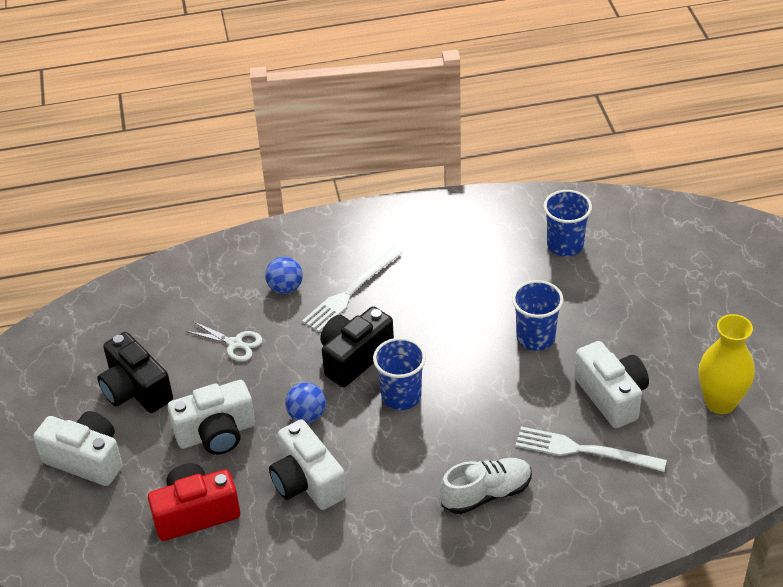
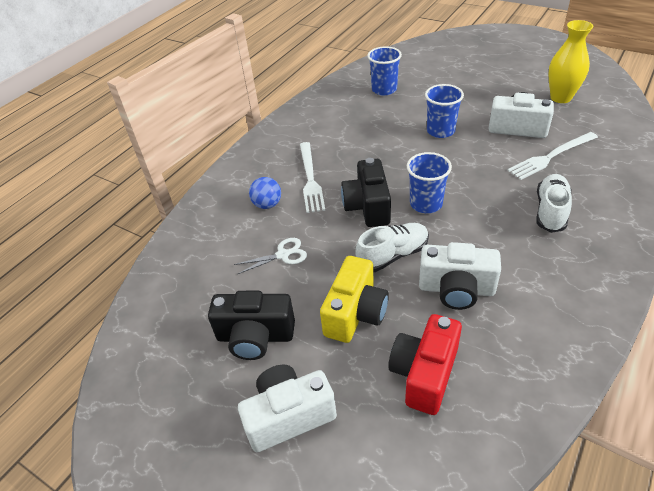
camera: 45 degrees left, 0 degrees up
white camera [168,380,255,455] -> yellow camera [320,256,389,343]
blue ball [285,382,326,423] -> white shoe [355,223,429,272]

